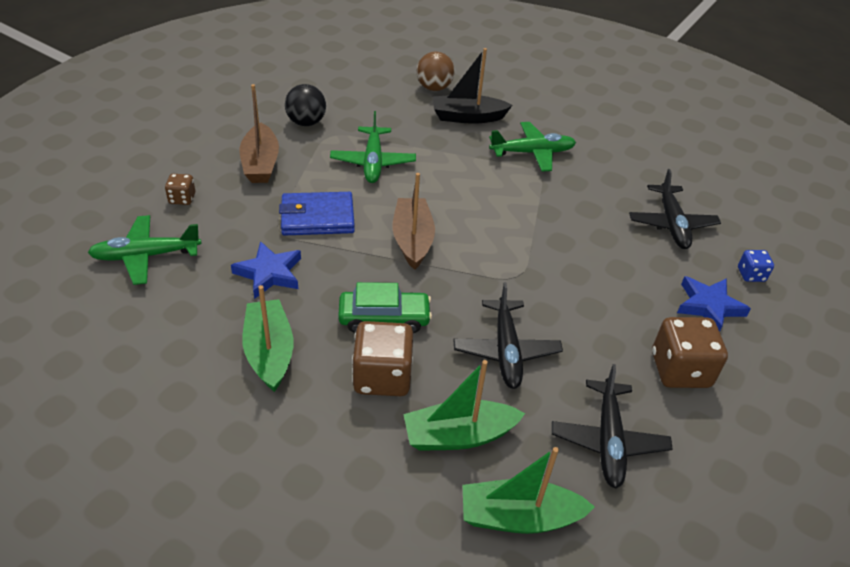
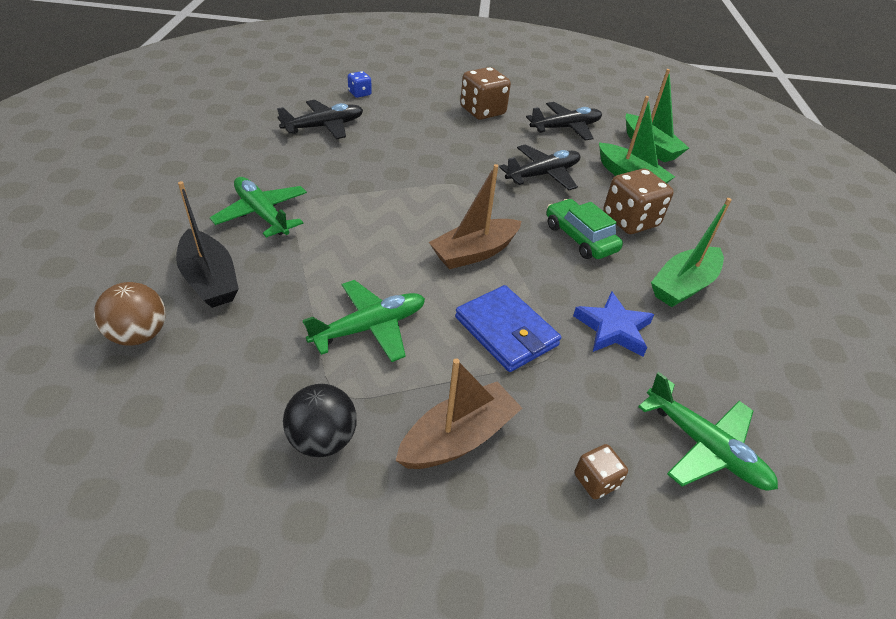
camera: 120 degrees left, 0 degrees up
blue star [677,276,751,332] -> none

